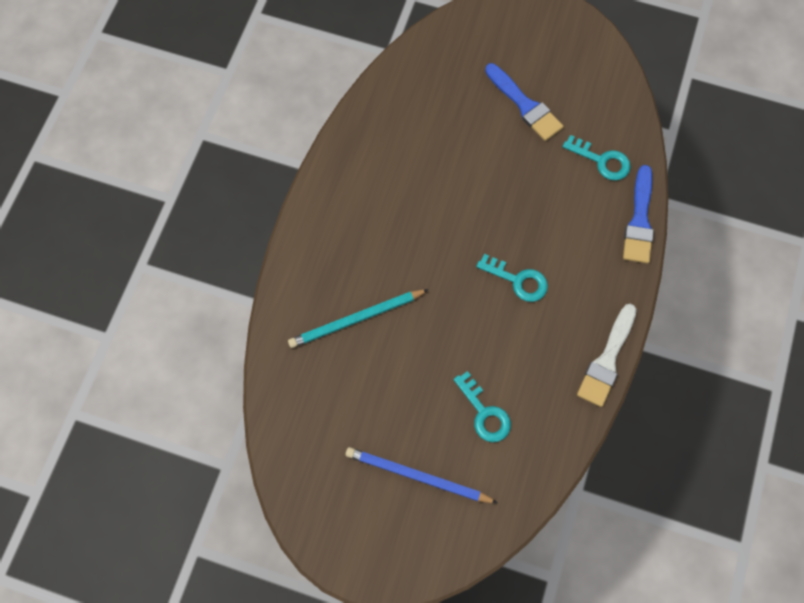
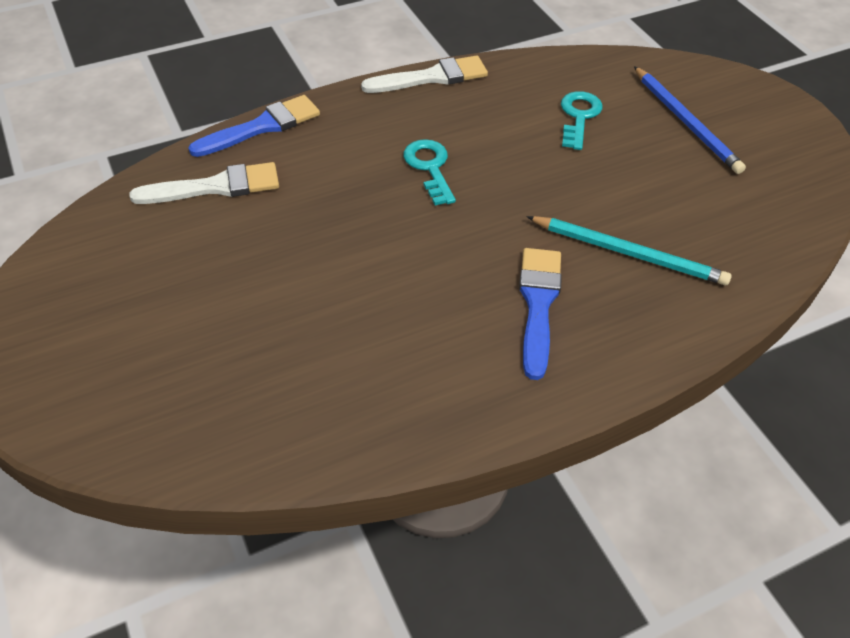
camera: 135 degrees left, 20 degrees down
blue brush [485,63,563,141] -> blue brush moved to [519,248,562,380]
turquoise key [563,135,631,180] -> white brush [129,162,279,204]

